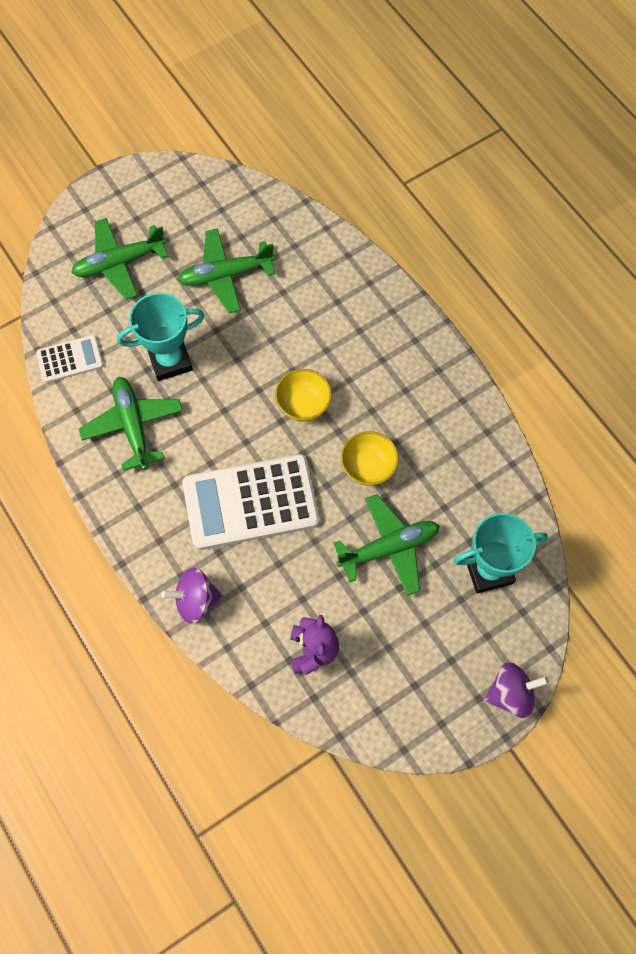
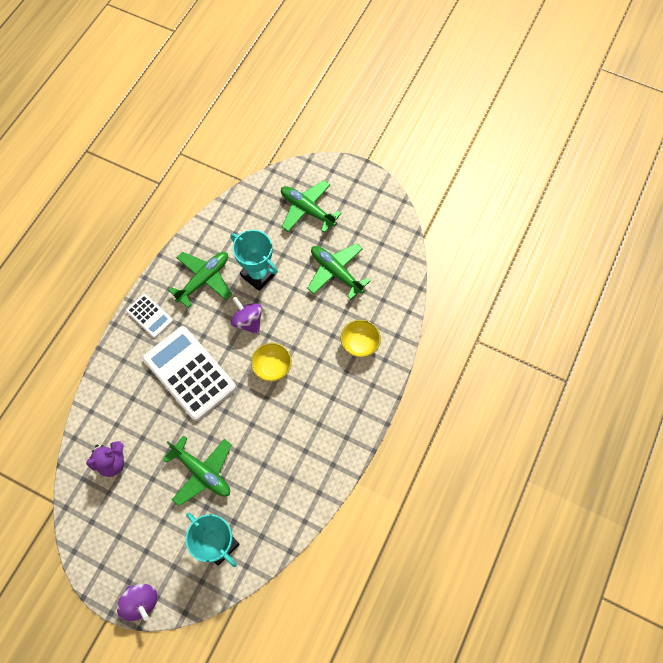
camera: 60 degrees right, 0 degrees up
white calculator [36,335,104,383] -> white calculator moved to [126,294,173,338]
purple spinning top [161,568,223,623] -> purple spinning top moved to [231,297,262,334]
yellow bowl [341,431,399,486] -> yellow bowl moved to [340,320,381,358]

